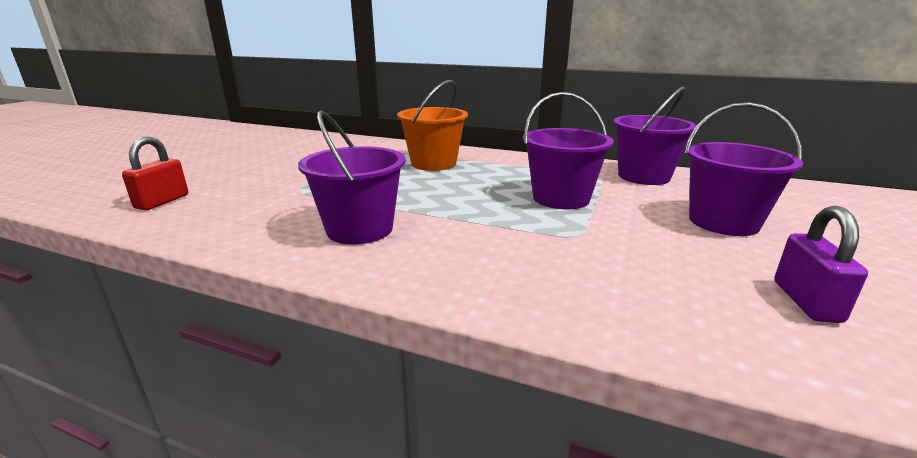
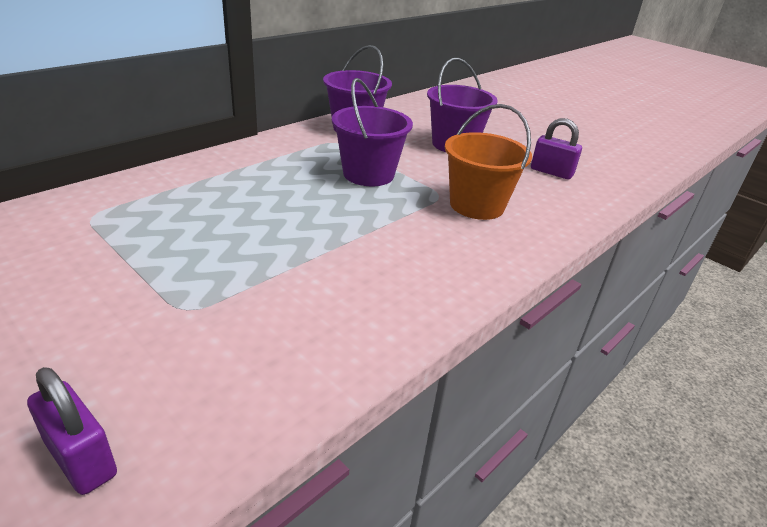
camera: 70 degrees left, 10 degrees up
red padlock [122,136,188,210] -> purple padlock [27,367,117,495]
purple bucket [298,110,405,245] -> none
orange bucket [397,80,468,171] -> orange bucket moved to [445,104,532,220]

